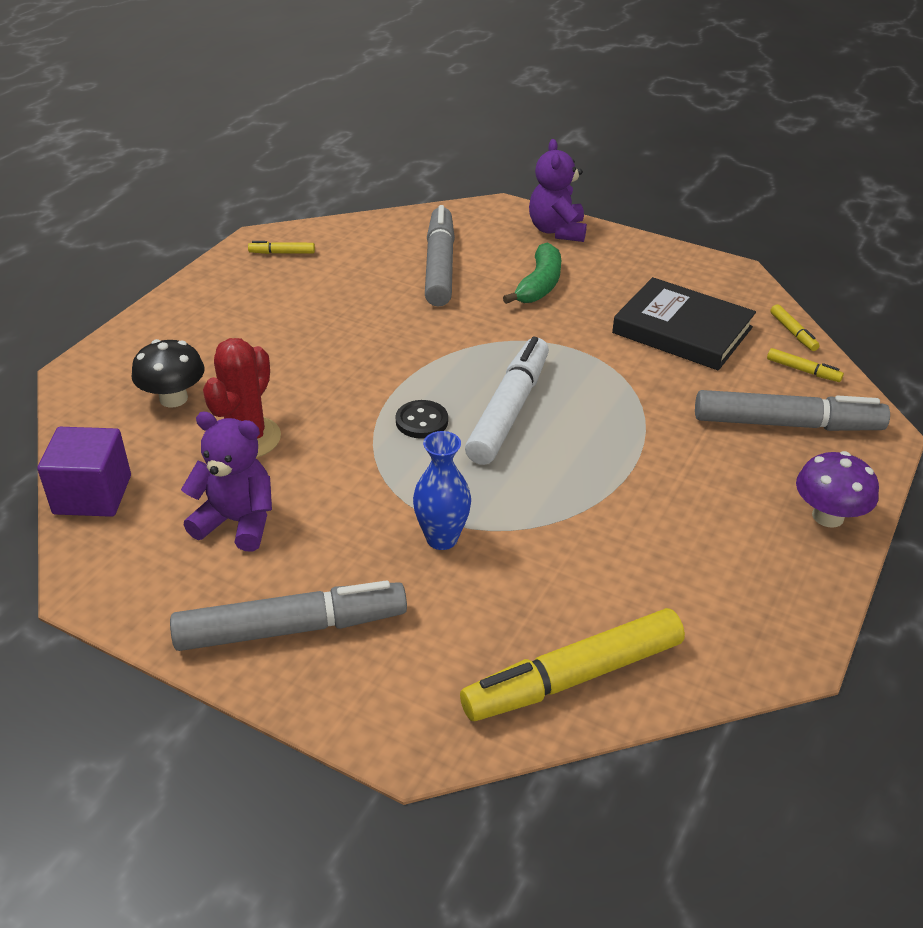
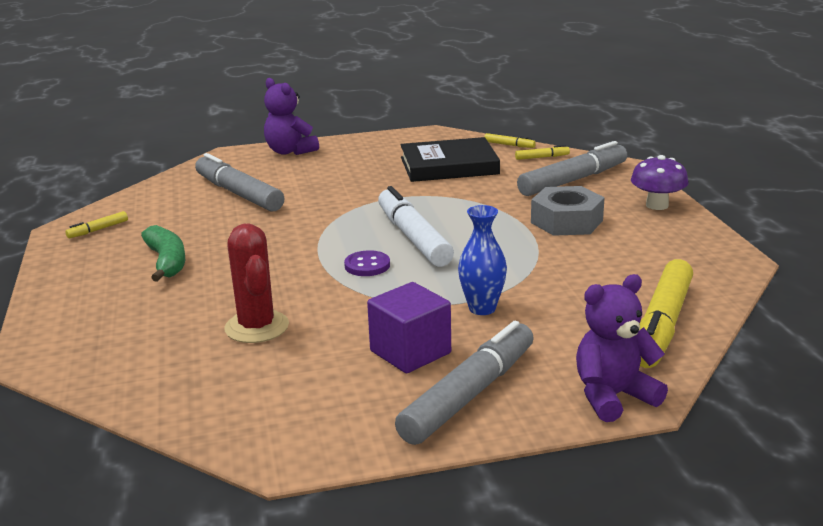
camera: 40 degrees left, 15 degrees down
purple cube [37,427,131,517] -> purple cube moved to [367,282,451,373]
black mushroom [132,339,205,407] -> none
purple teddy bear [181,412,272,551] -> purple teddy bear moved to [576,274,668,422]
black button [396,400,448,439] -> purple button [344,250,390,276]
green banana [503,243,561,304] -> green banana moved to [141,225,185,282]
none -> grey nut [531,186,605,236]

